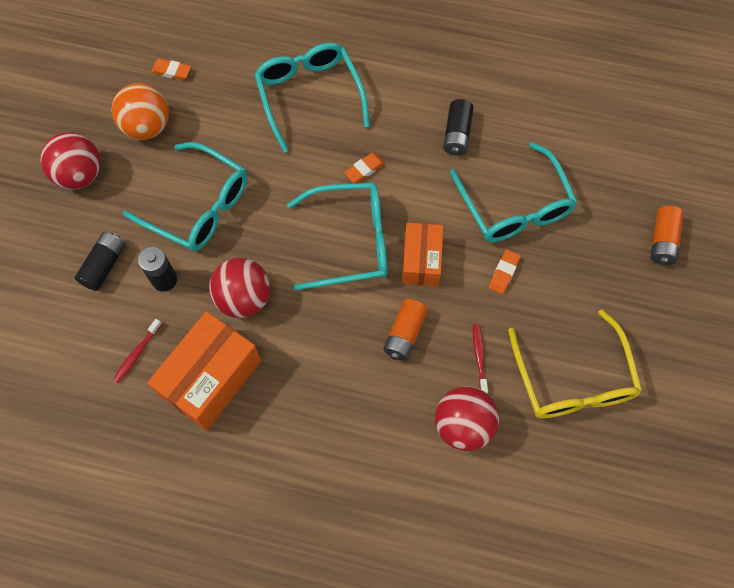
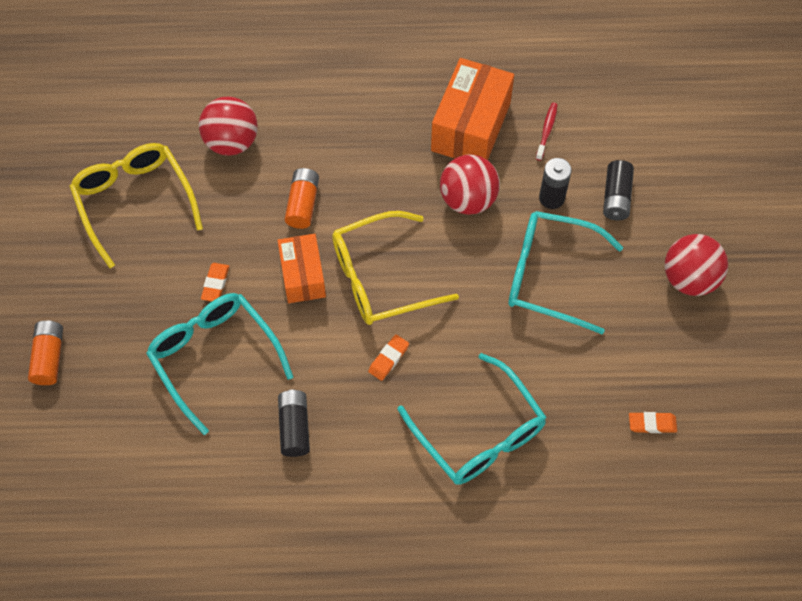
camera: 165 degrees right, 5 degrees down
orange ball [112,83,169,140] -> none
turquoise glasses [287,183,387,291] -> yellow glasses [332,211,459,325]
red toothbrush [473,324,488,394] -> none

